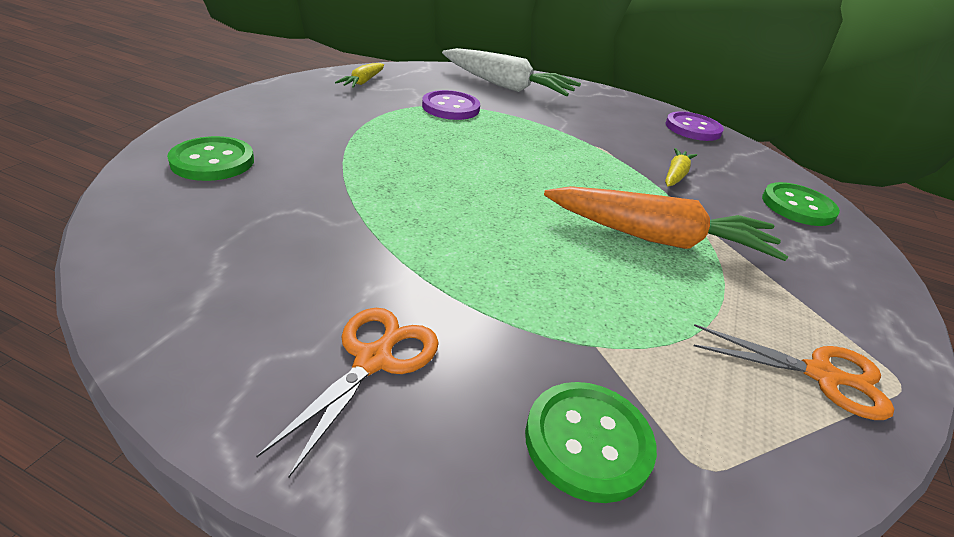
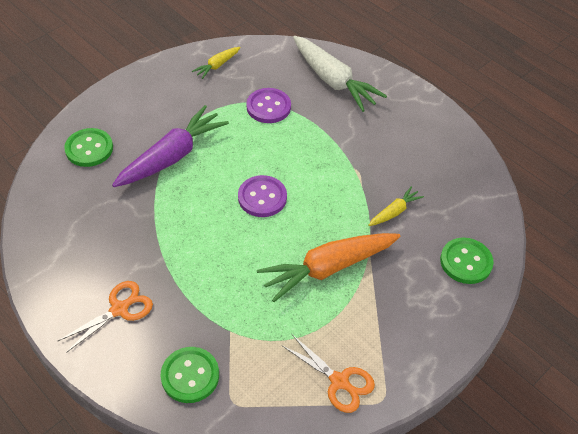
camera: 25 degrees right, 15 degrees up
orange carrot [544,186,788,261] -> orange carrot turned 120 degrees clockwise [257,233,401,302]
purple button [665,111,724,141] -> purple button moved to [238,175,287,217]
none -> purple carrot [112,105,229,187]

